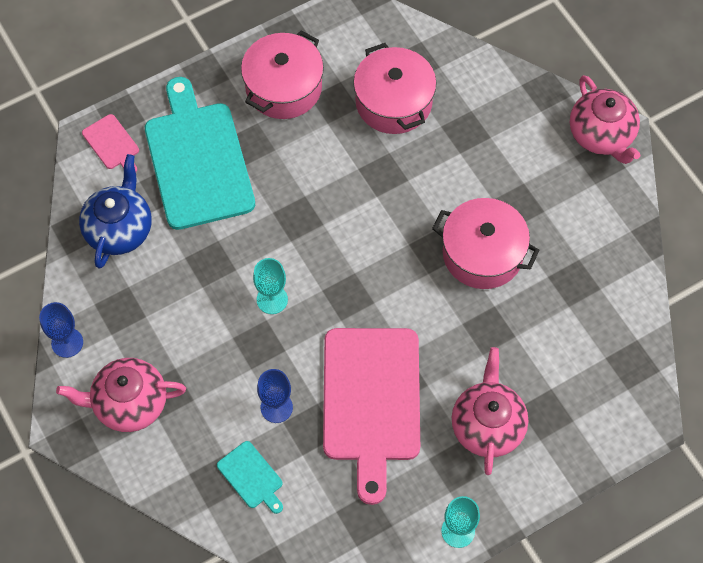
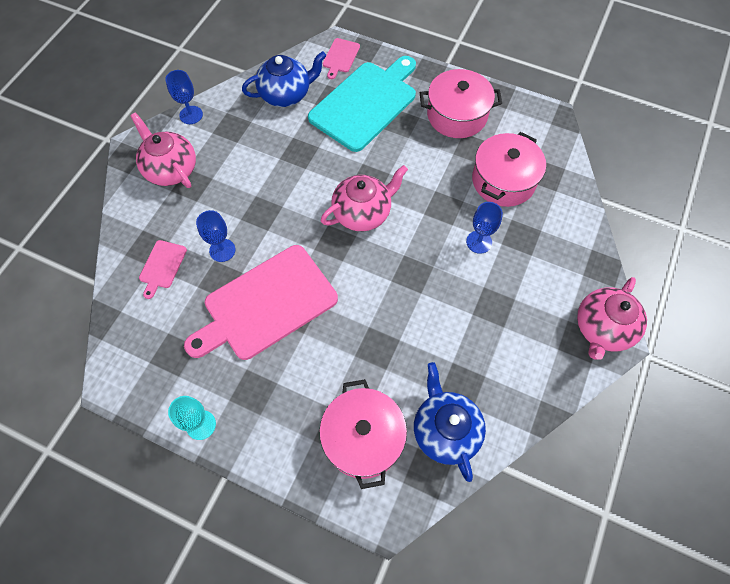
camera: 55 degrees right, 0 degrees up
turquoise cutting board [217,441,283,514] -> pink cutting board [139,240,187,299]
turquoise goblet [253,258,288,314] -> none
pink pot [432,198,539,289] -> pink pot moved to [319,379,407,489]
pink teapot [452,347,528,475] -> pink teapot moved to [321,165,408,231]
none -> blue teapot [414,362,486,482]
none -> blue goblet [466,202,503,254]

